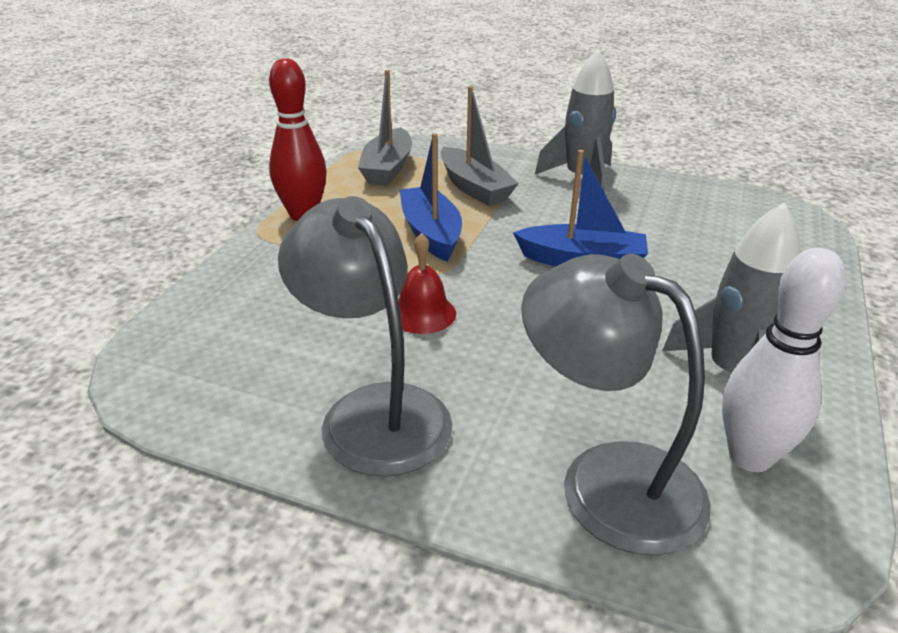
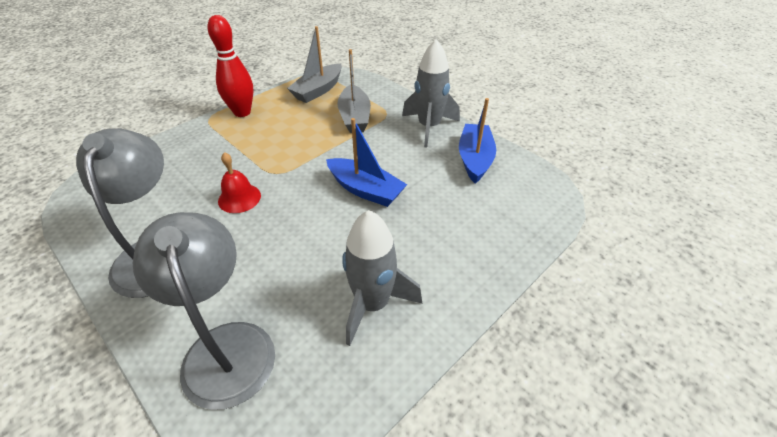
camera: 25 degrees right, 10 degrees up
blue boat [400,133,462,261] -> blue boat moved to [459,98,496,184]
white bowling pin [722,247,846,472] -> none

